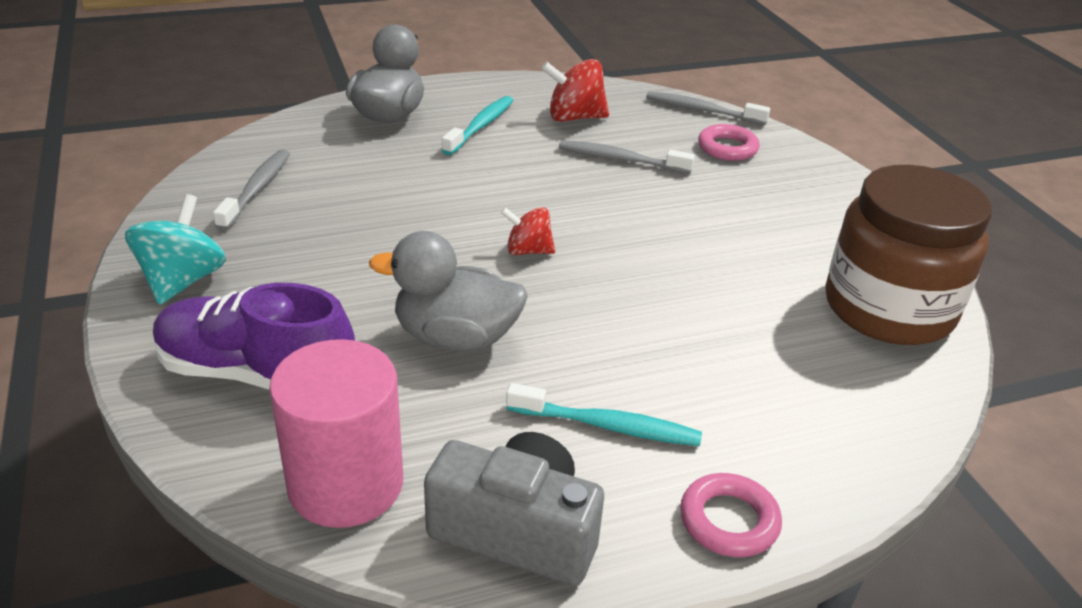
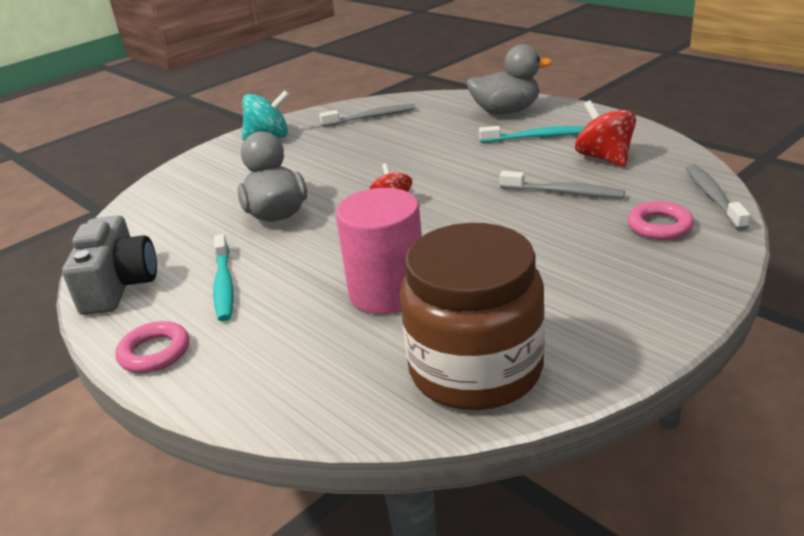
camera: 70 degrees right, 5 degrees down
purple shoe [153,283,355,390] -> none
pink cylinder [269,339,403,528] -> pink cylinder moved to [336,188,422,314]
grey toothbrush [559,140,695,174] -> grey toothbrush turned 120 degrees clockwise [500,171,625,198]

